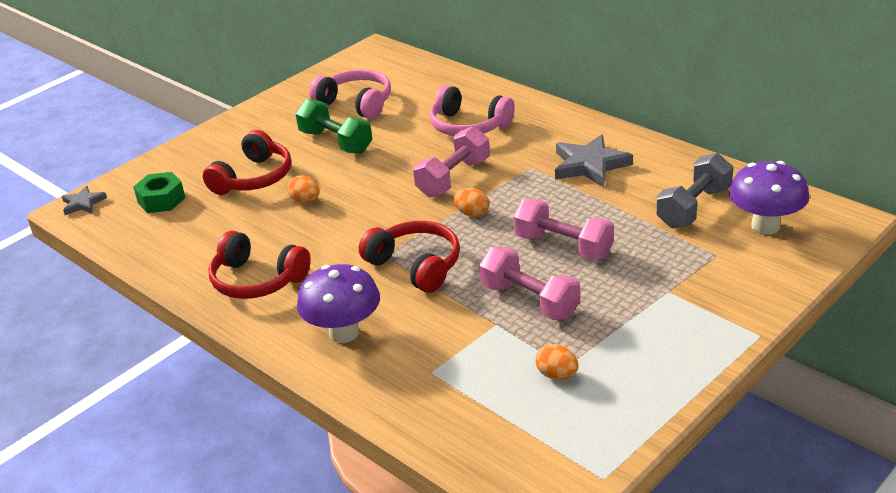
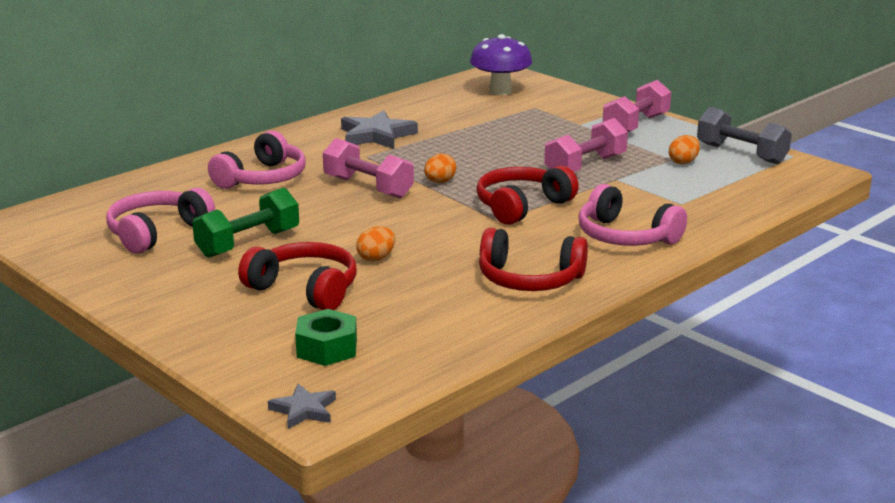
camera: 90 degrees left, 10 degrees down
red headphones [208,230,311,299] -> red headphones turned 75 degrees clockwise [479,228,588,291]
purple mushroom [297,264,380,343] -> pink headphones [579,184,687,246]
pink dumbbell [514,199,614,260] -> pink dumbbell moved to [603,80,671,132]
grey dumbbell [656,153,733,229] -> grey dumbbell moved to [697,107,792,164]

